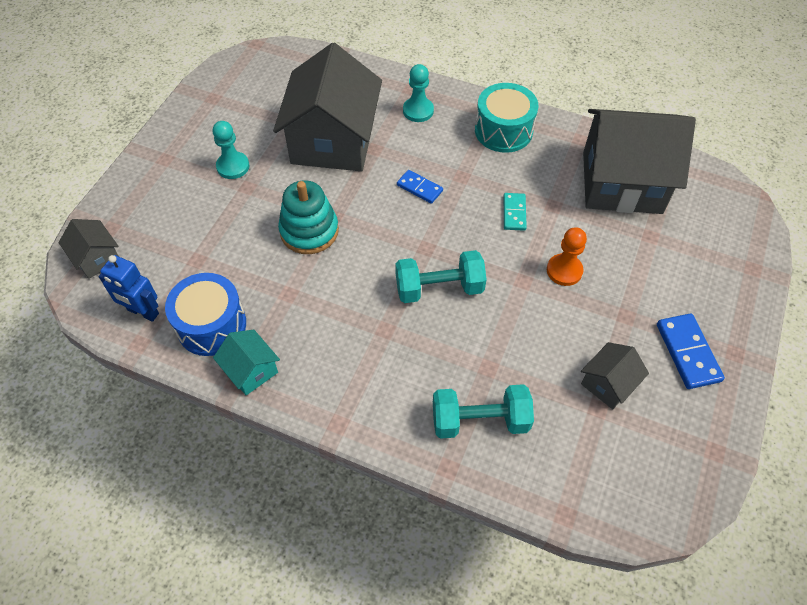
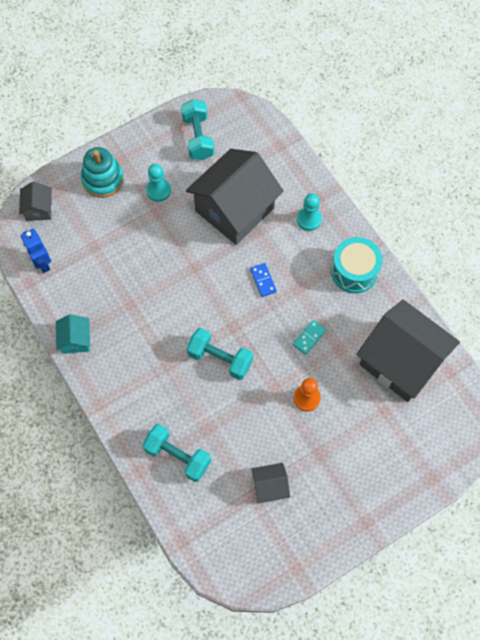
camera: 35 degrees right, 10 degrees up
blue drum [165,273,246,356] -> none
turquoise stacking toy [278,180,339,254] -> turquoise stacking toy moved to [81,147,124,198]
blue domino [657,313,725,389] -> none
none -> turquoise dumbbell [181,99,214,160]

